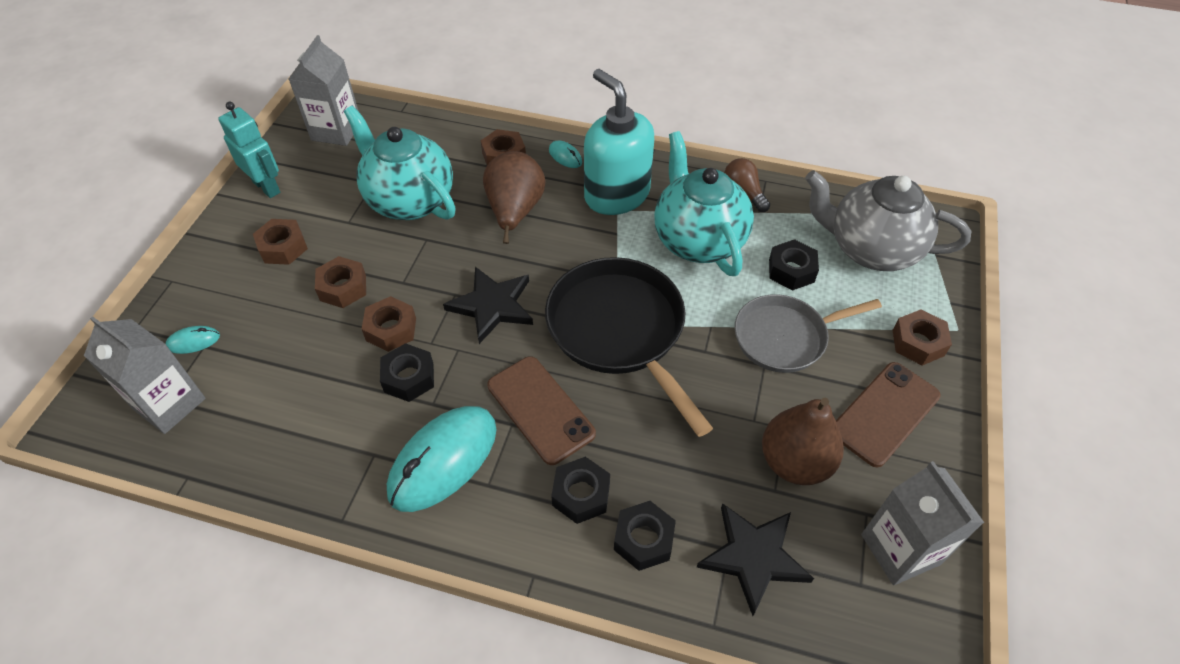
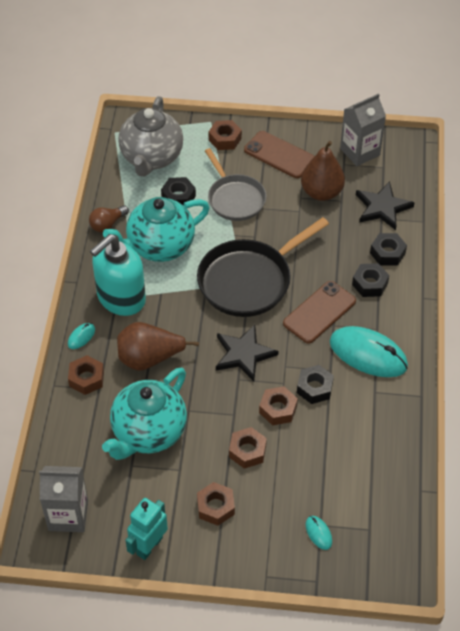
camera: 100 degrees left, 0 degrees up
grey carton [84,316,206,434] -> none

